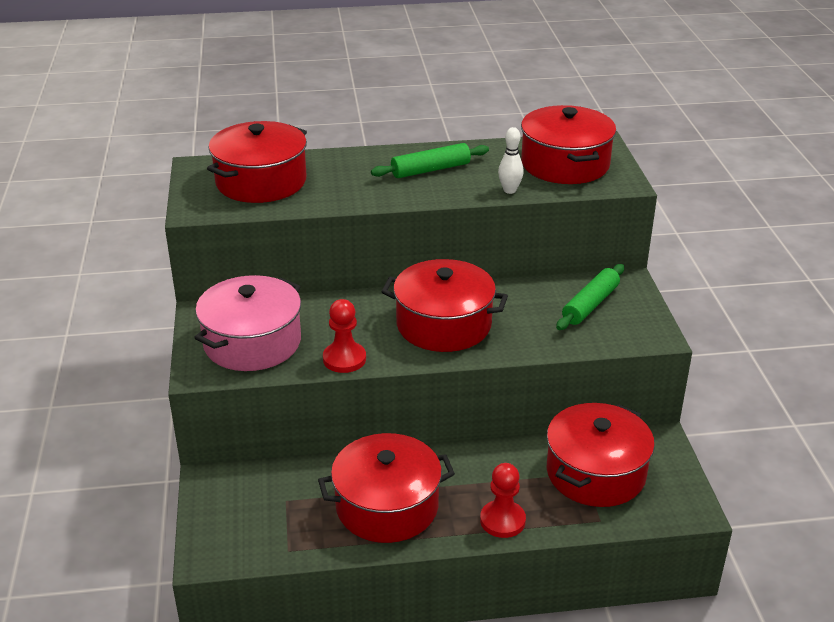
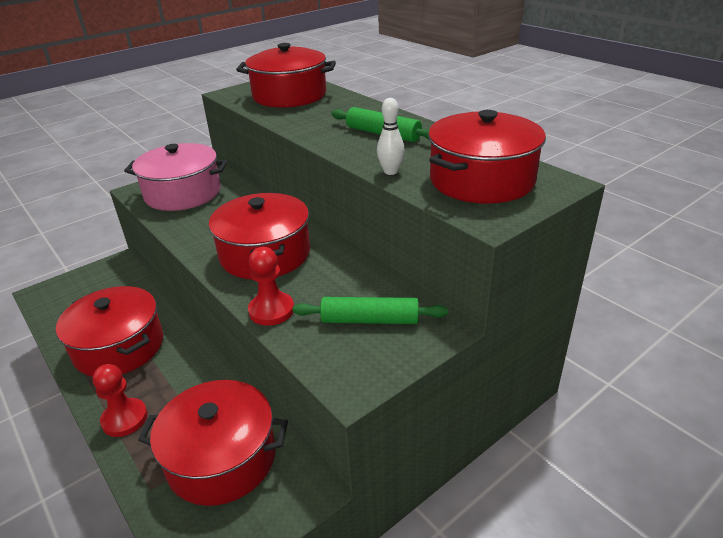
camera: 60 degrees right, 0 degrees up
red pawn [323,299,366,373] -> red pawn moved to [248,247,294,326]

